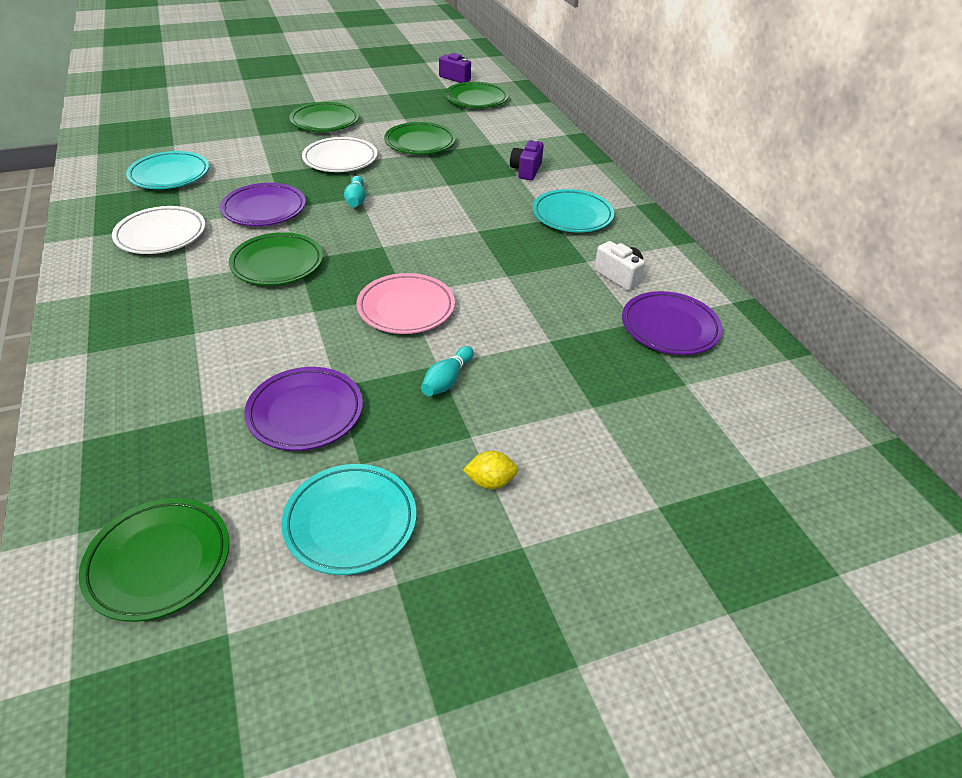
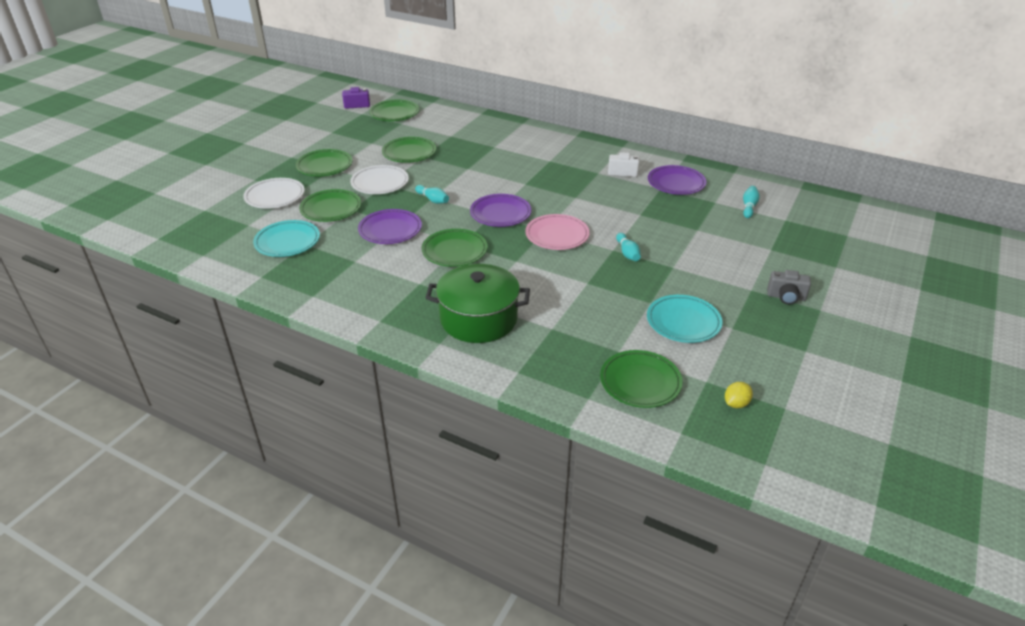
camera: 40 degrees left, 5 degrees down
white plate [112,206,206,254] -> white plate moved to [243,178,305,209]
purple plate [244,367,363,451] -> purple plate moved to [470,194,531,227]
yellow lemon [463,451,518,489] -> yellow lemon moved to [725,382,753,408]
purple camera [510,139,544,180] -> none
turquoise plate [532,189,614,232] -> none
none -> green plate [299,189,361,222]
none -> green pot [426,264,530,343]
none -> turquoise bowling pin [743,186,760,218]
none -> grey camera [767,270,811,305]

